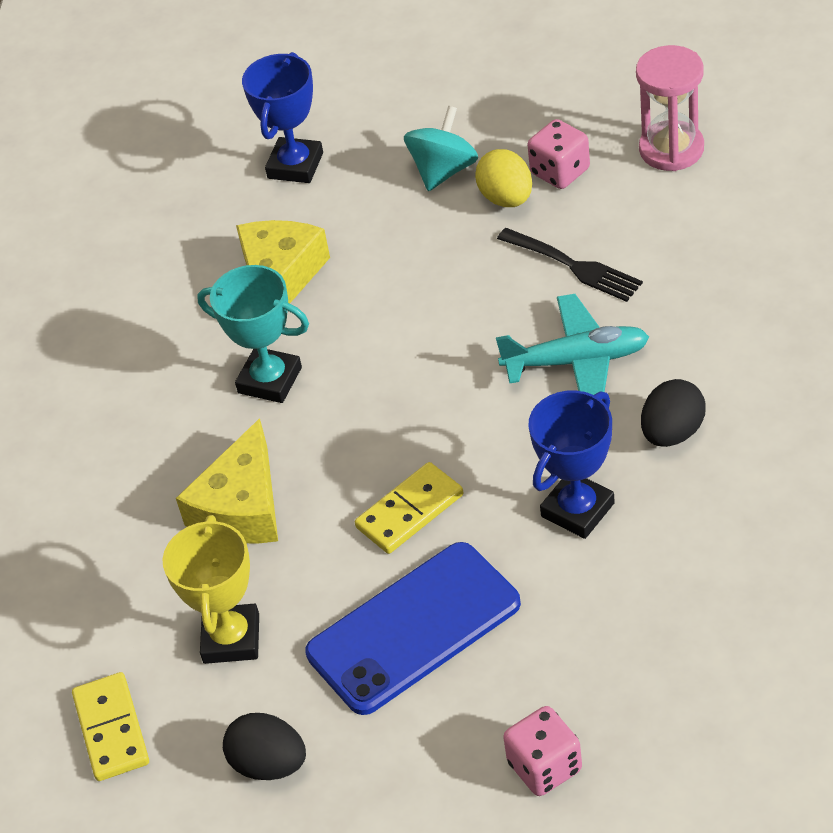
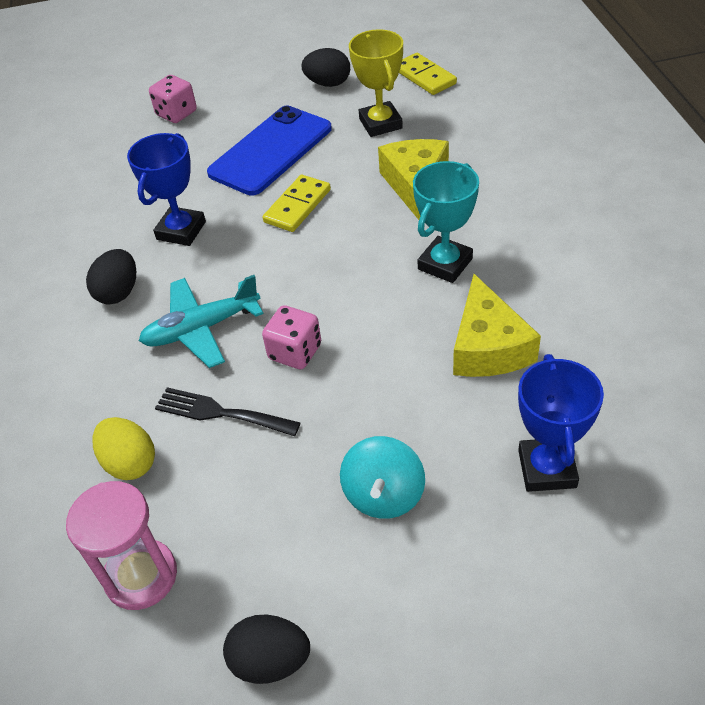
camera: 160 degrees right, 0 degrees up
turquoise trophy [197,265,309,403] -> turquoise trophy turned 60 degrees counterclockwise [413,161,479,283]
yellow egg [475,149,532,207] -> yellow egg moved to [93,417,155,480]
pink dice [528,119,590,189] -> pink dice moved to [262,305,321,369]
none -> black egg [223,614,310,684]

